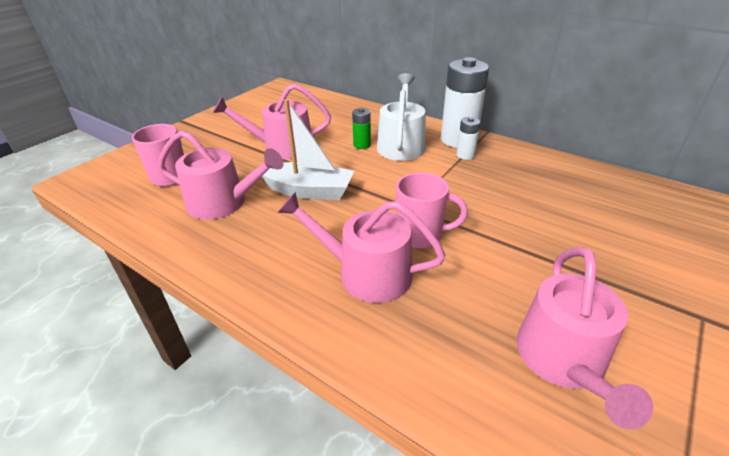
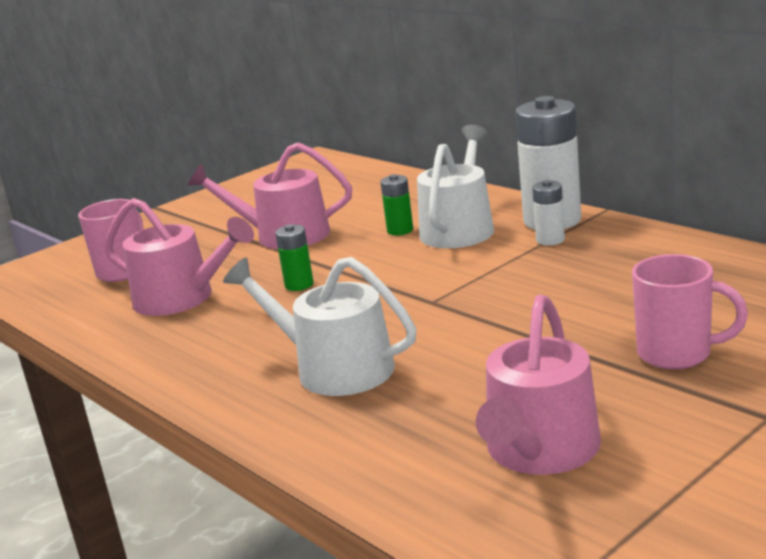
camera: 15 degrees right, 15 degrees down
white boat [262,99,354,200] -> green battery [275,224,314,291]
pink watering can [277,192,445,303] -> white watering can [223,257,417,396]
pink mug [396,172,468,249] -> pink mug moved to [632,254,748,369]

